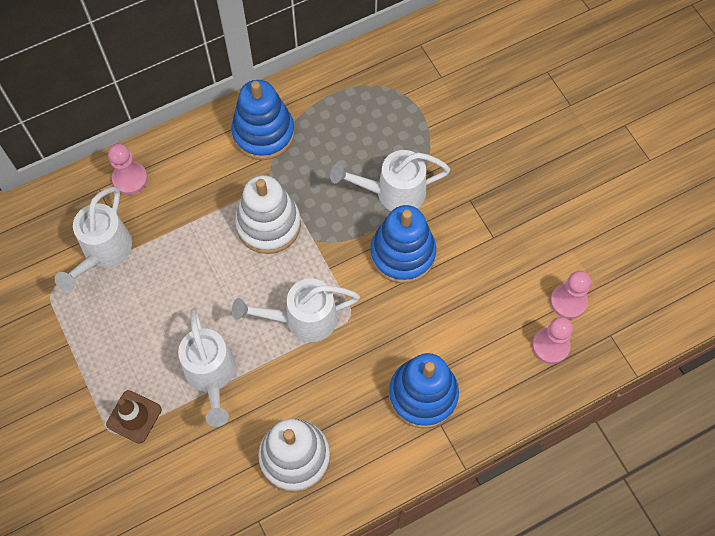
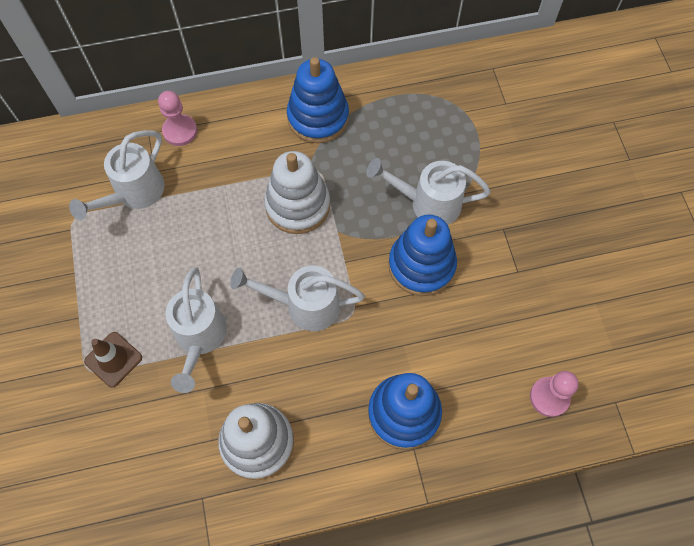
camera: 15 degrees right, 0 degrees up
pink pawn [550,271,591,319] -> none

